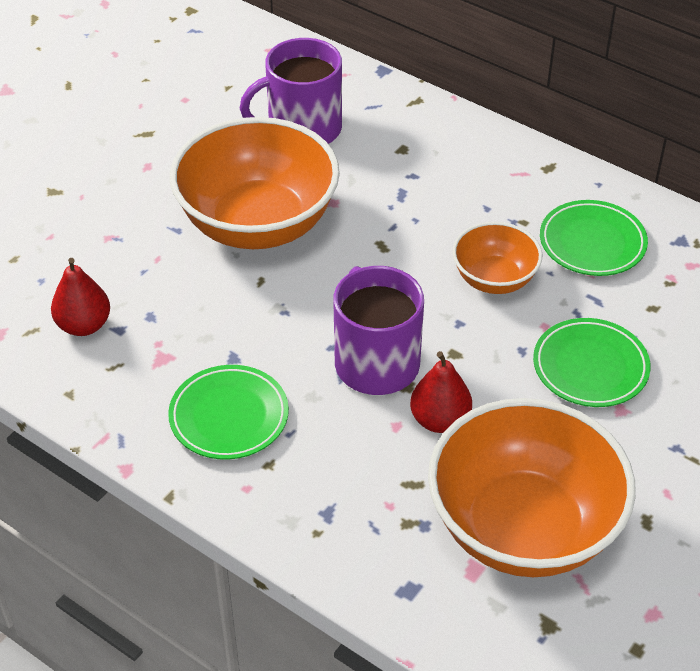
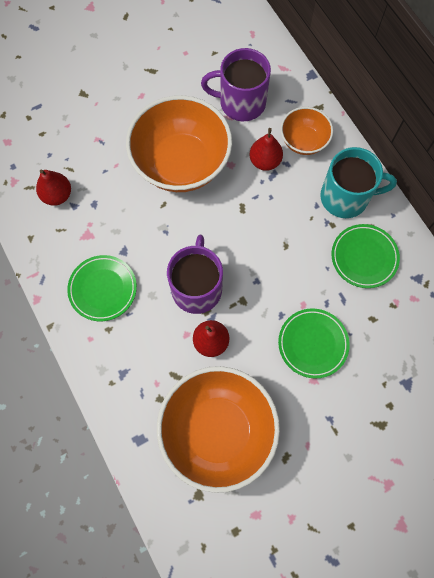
camera: 25 degrees right, 25 degrees up
orange bowl [452,222,542,294] -> orange bowl moved to [281,107,333,155]
none -> red pear [250,128,283,171]
none -> turquoise mug [320,147,397,218]

